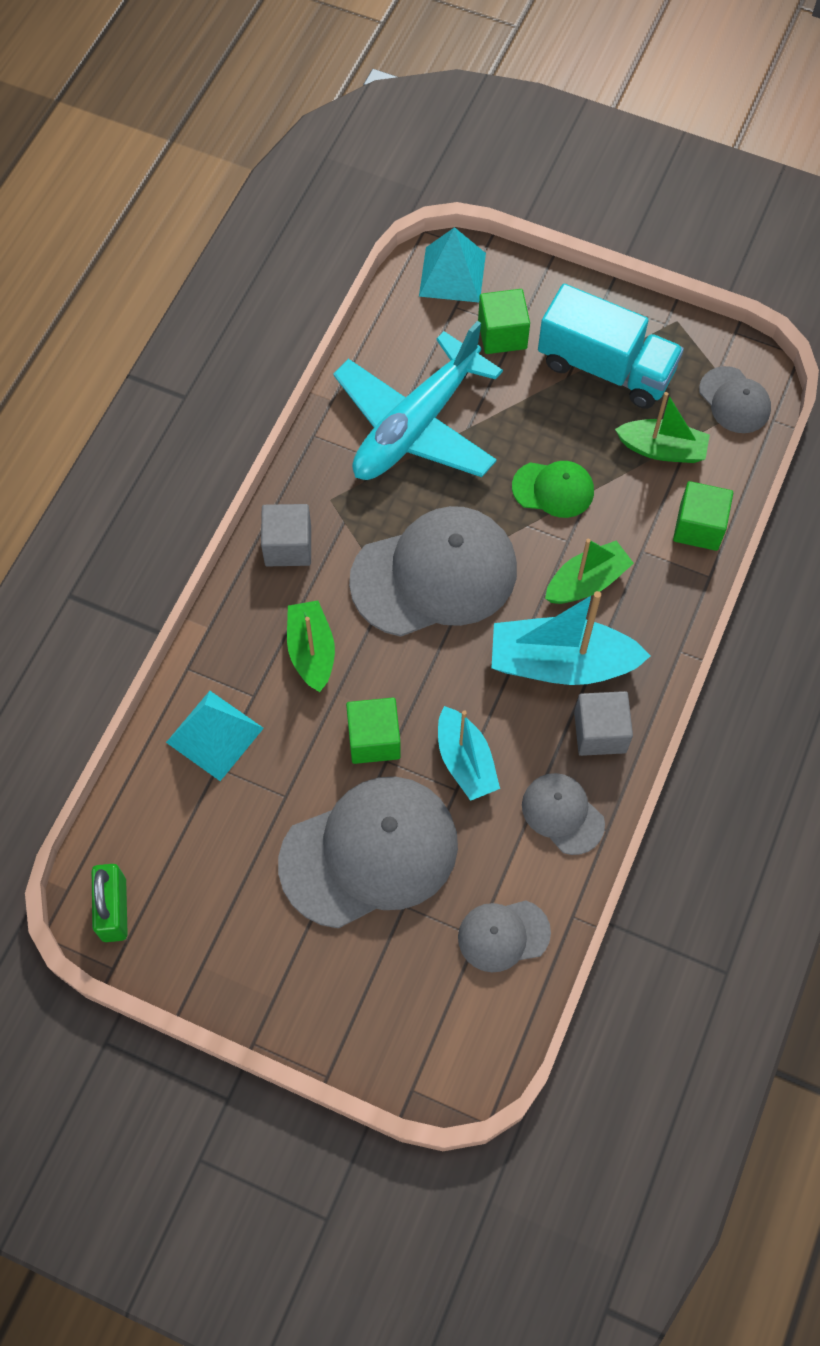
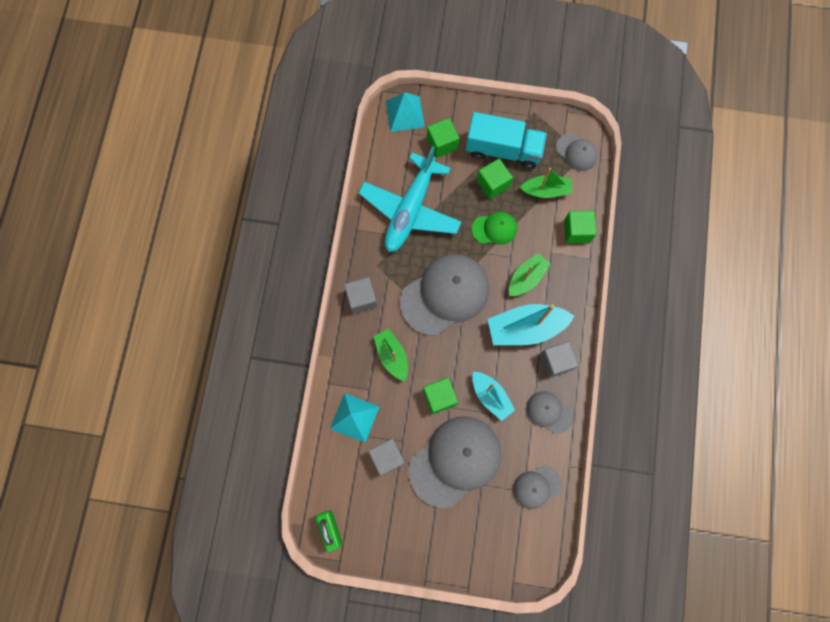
camera: 15 degrees left, 10 degrees up
none -> grey cube [368,438,405,476]
none -> green cube [477,159,513,199]

